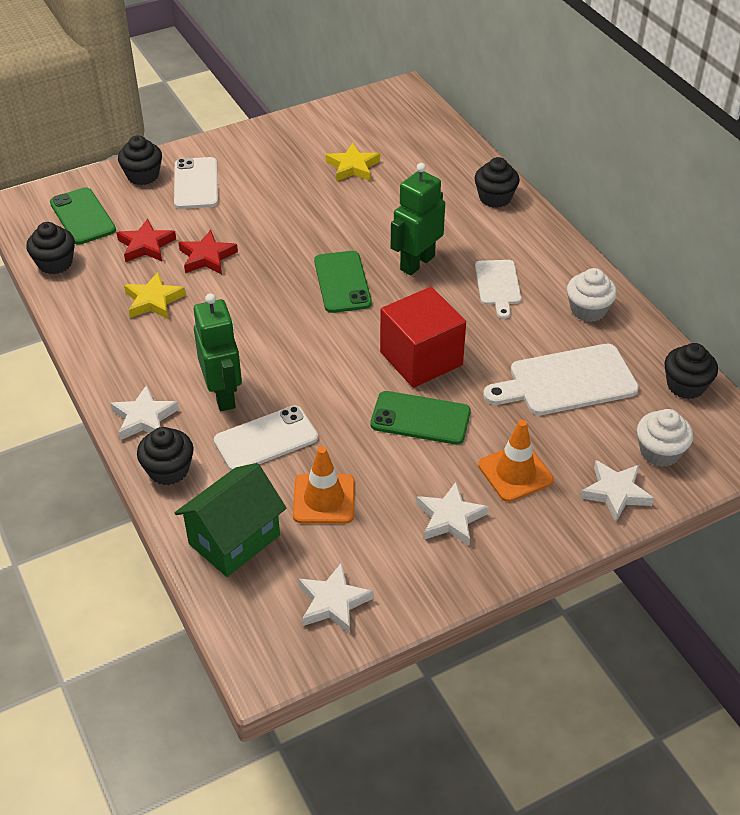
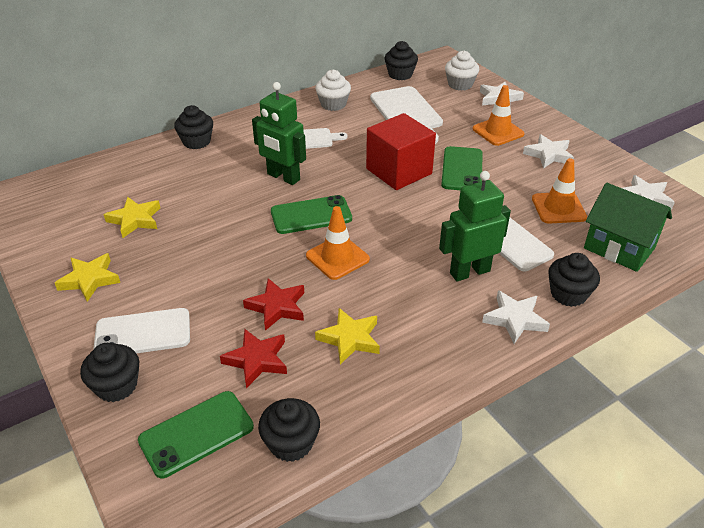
camera: 95 degrees left, 5 degrees down
none -> yellow star [55,253,120,302]
none -> orange traffic cone [306,206,370,280]

